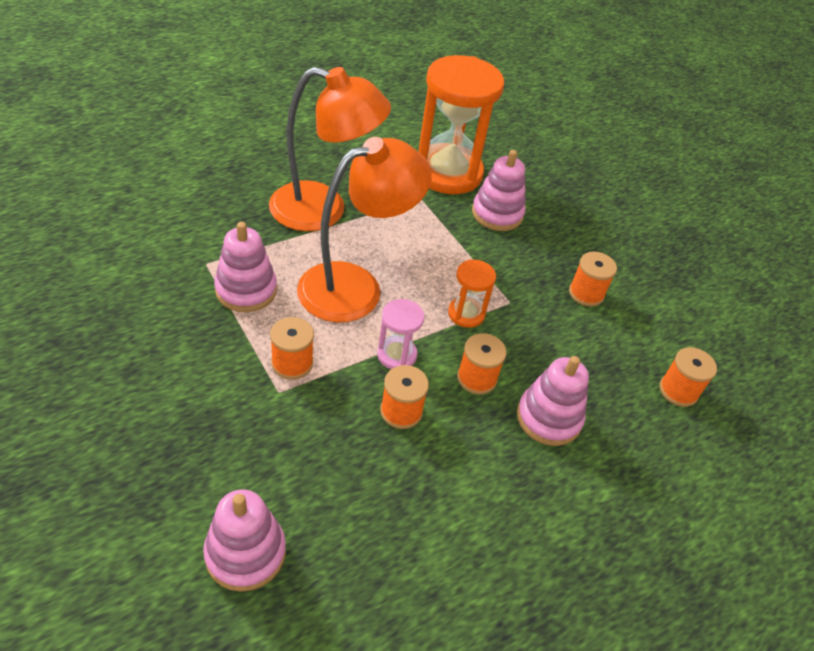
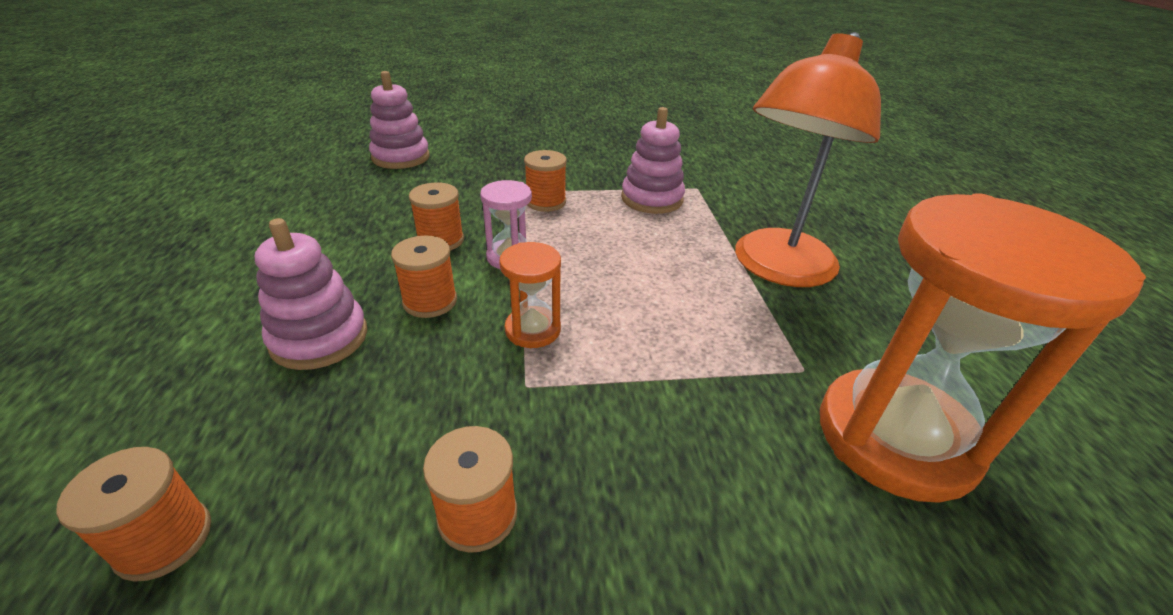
camera: 120 degrees right, 10 degrees down
orange lamp [297,137,432,322] -> none
pink stacking toy [472,150,526,231] -> none

